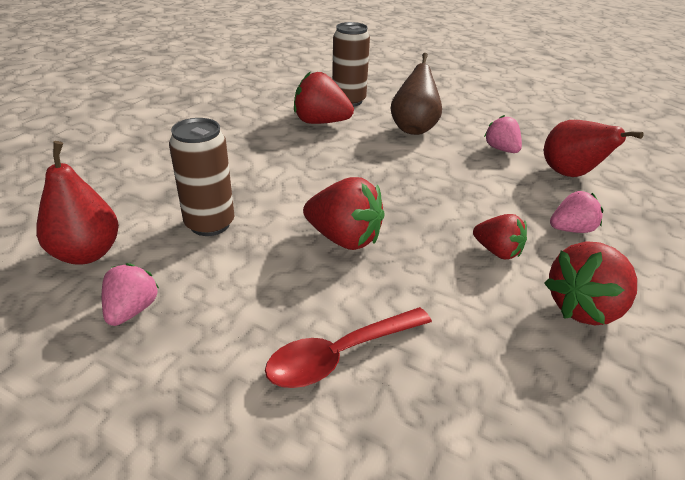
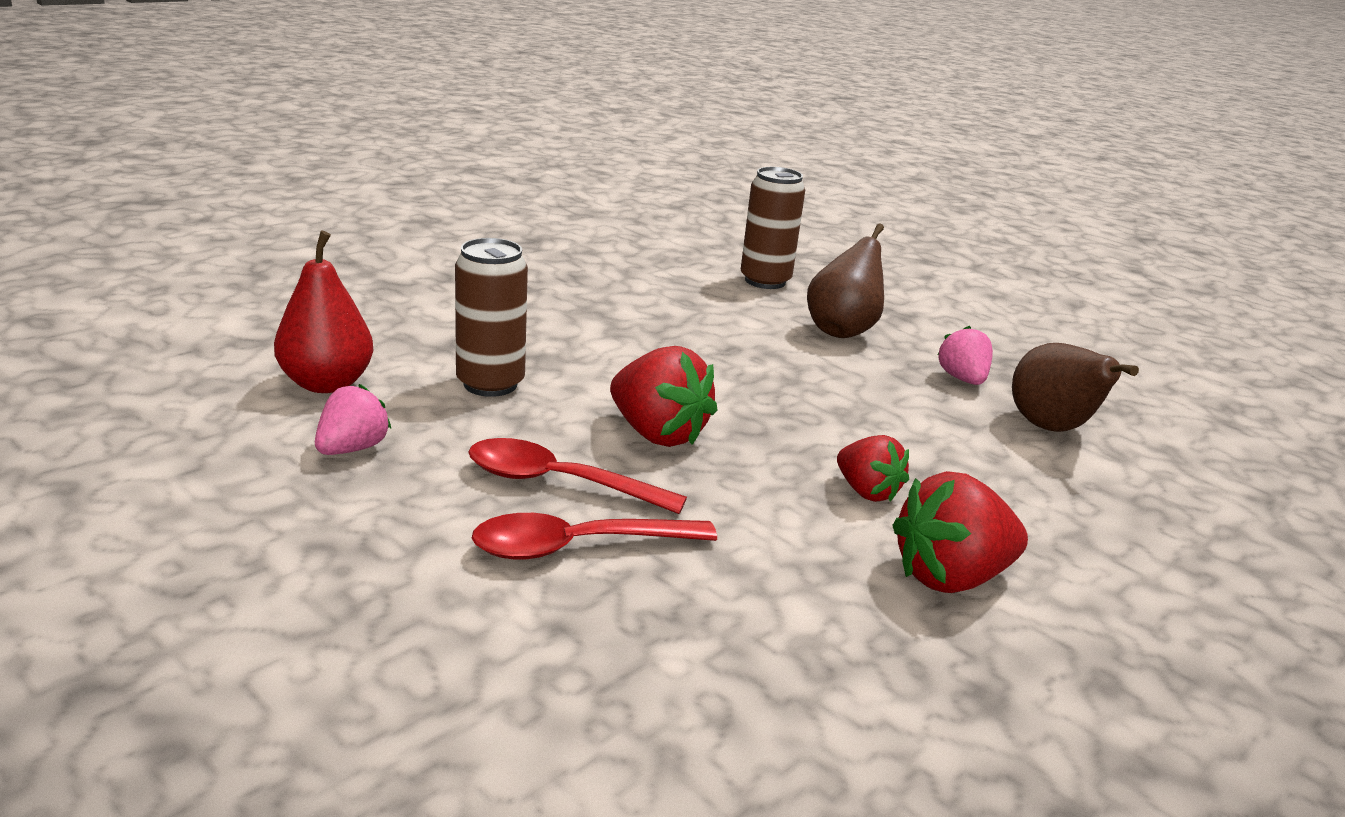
camera: 15 degrees right, 10 degrees down
red strawberry [294,71,354,124] -> none
red pear [544,120,644,177] -> brown pear [1012,343,1139,432]
pink strawberry [550,191,603,233] -> none
none -> red spoon [468,438,687,514]

